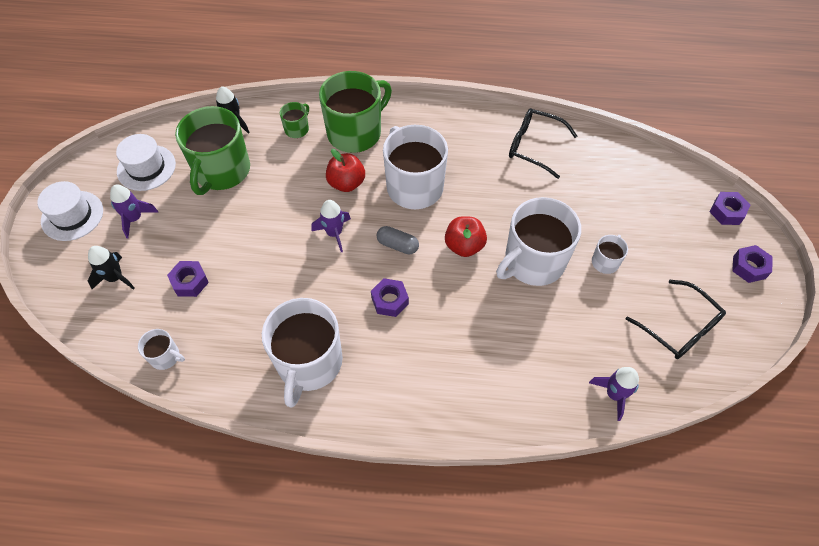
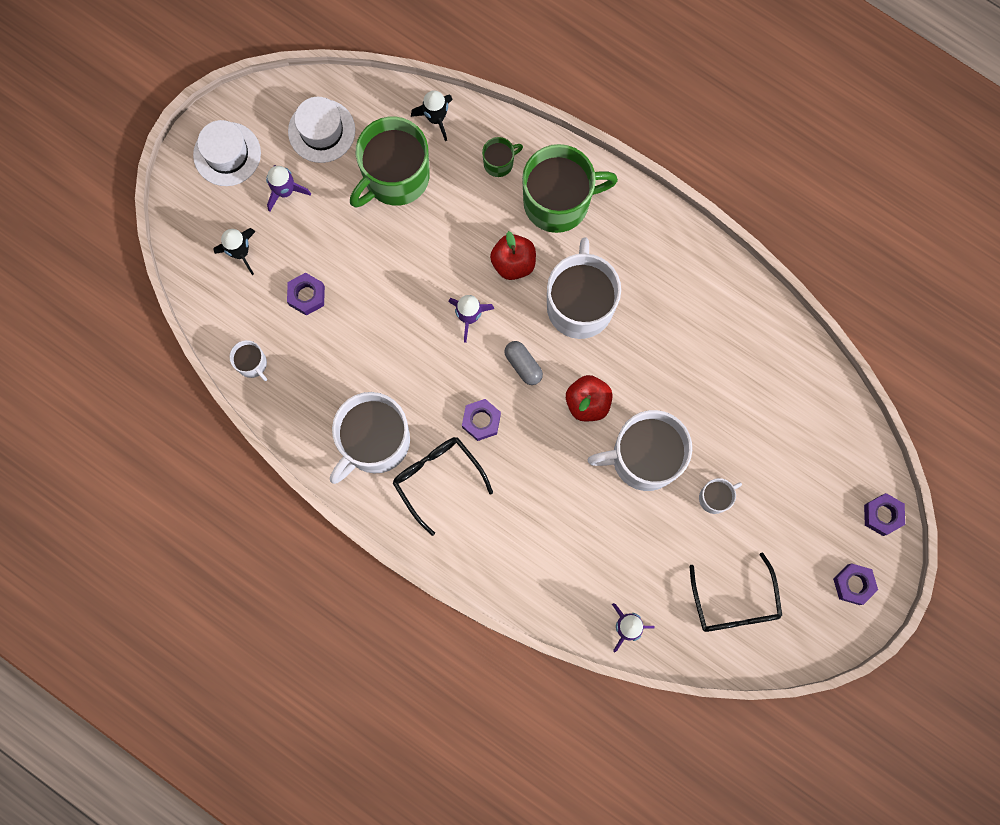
camera: 30 degrees right, 20 degrees up
black glasses [509,108,577,179] -> black glasses moved to [393,437,493,536]

